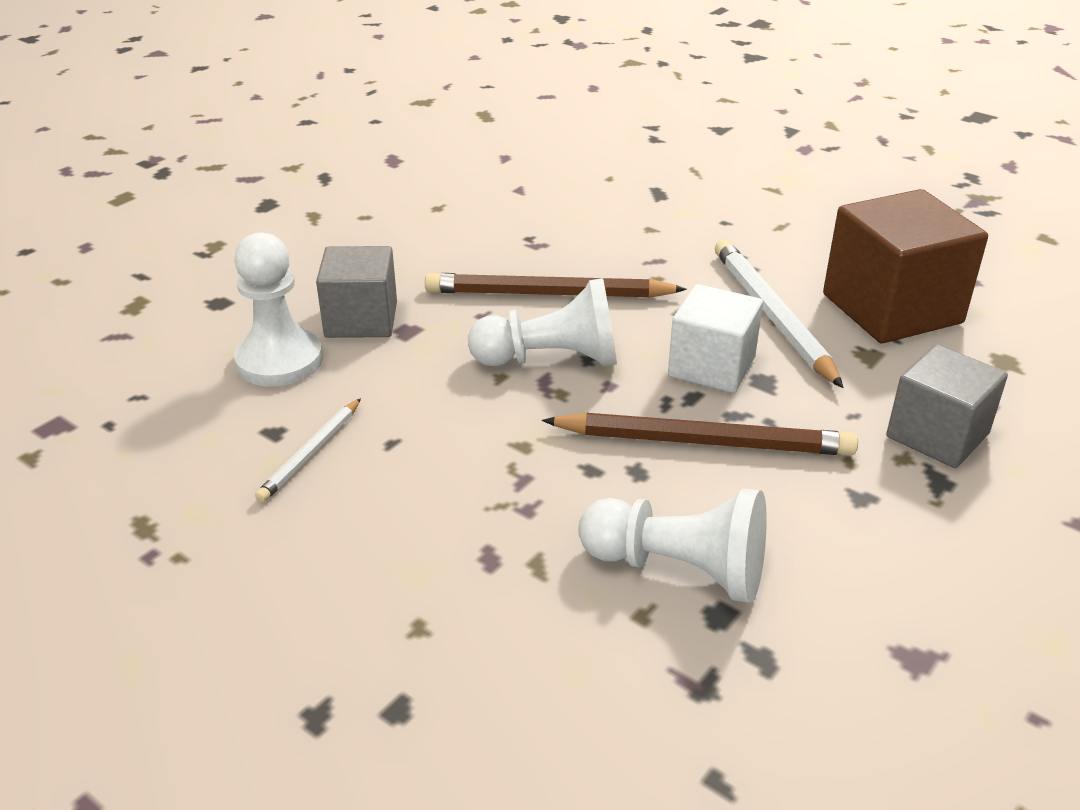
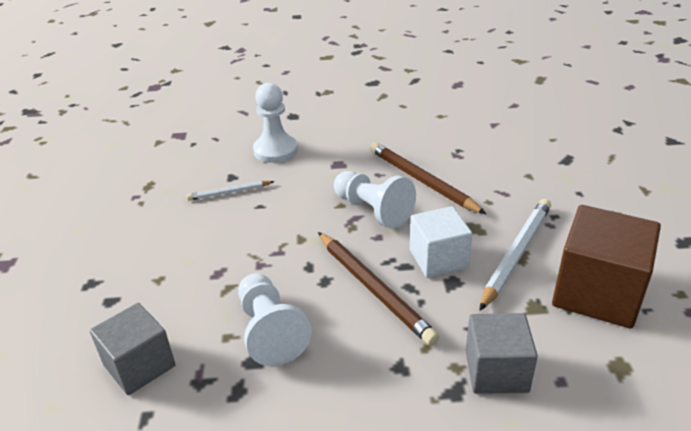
camera: 50 degrees right, 0 degrees up
grey cube [316,246,397,338] -> grey cube moved to [90,303,175,395]

